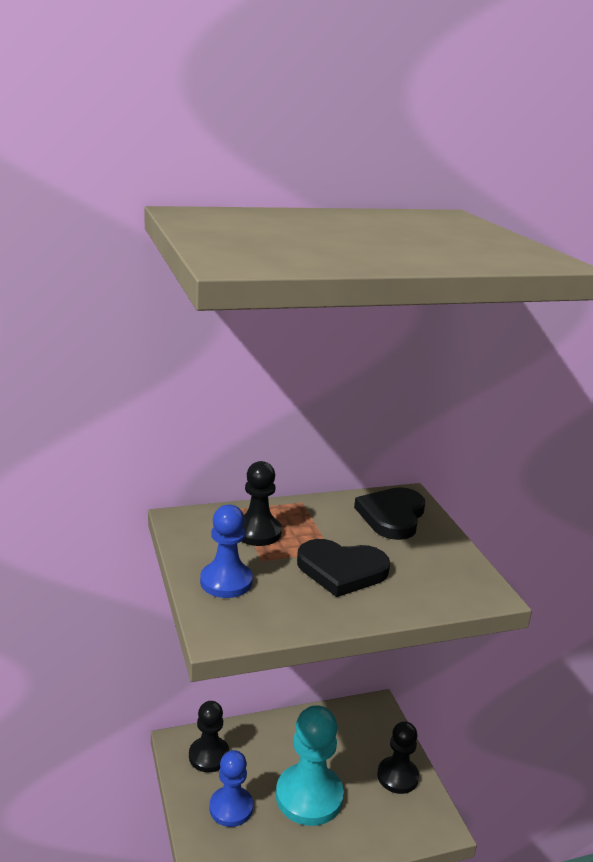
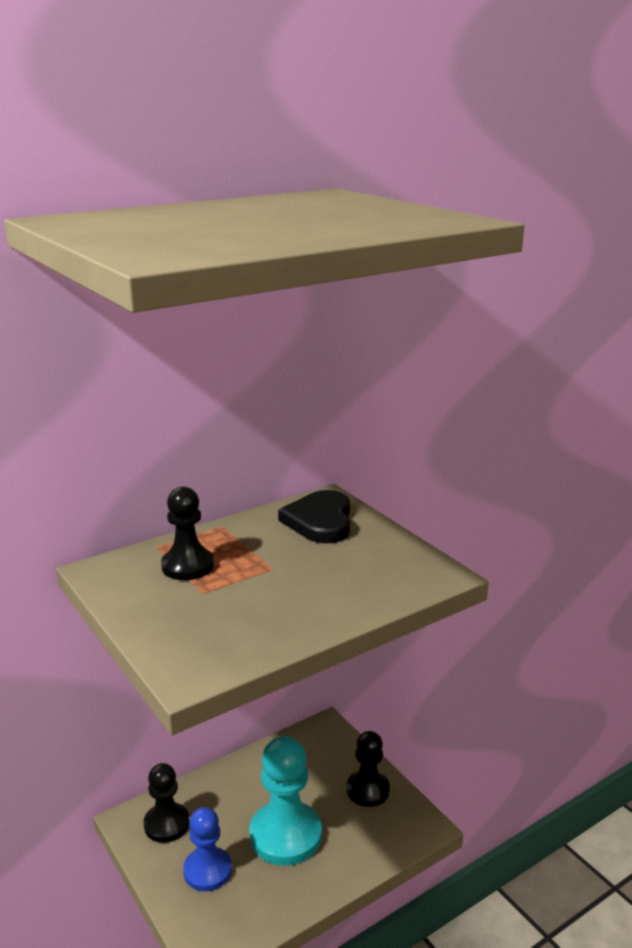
camera: 15 degrees left, 0 degrees up
blue pawn [200,505,253,598] -> none
black heart [297,539,390,597] -> none

